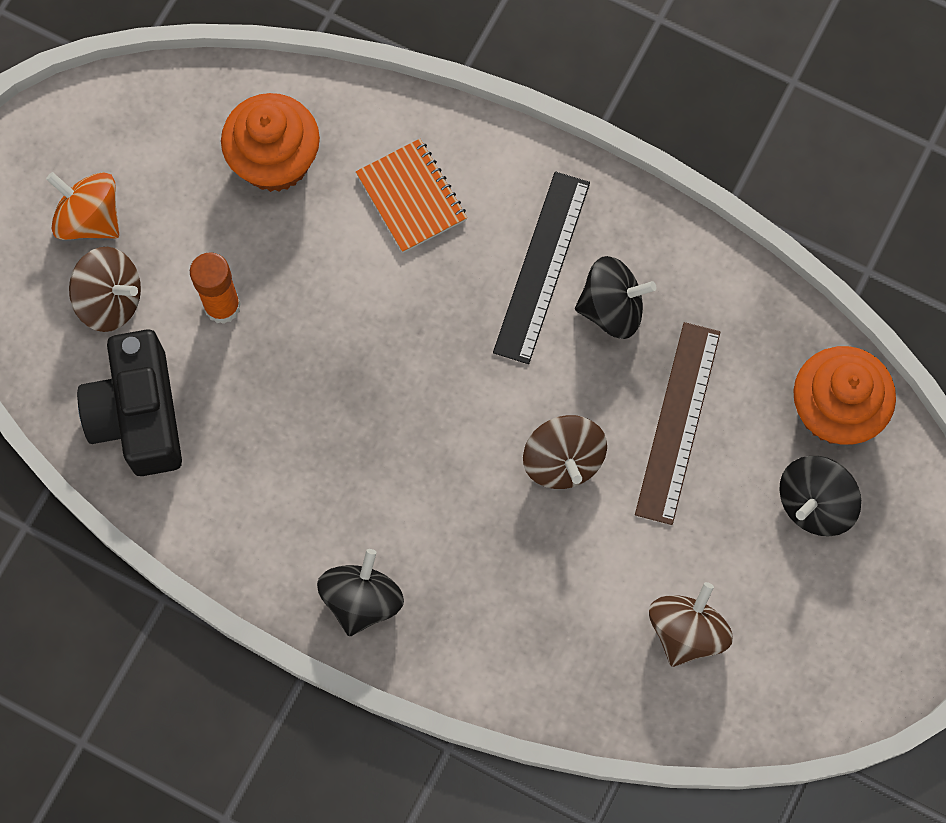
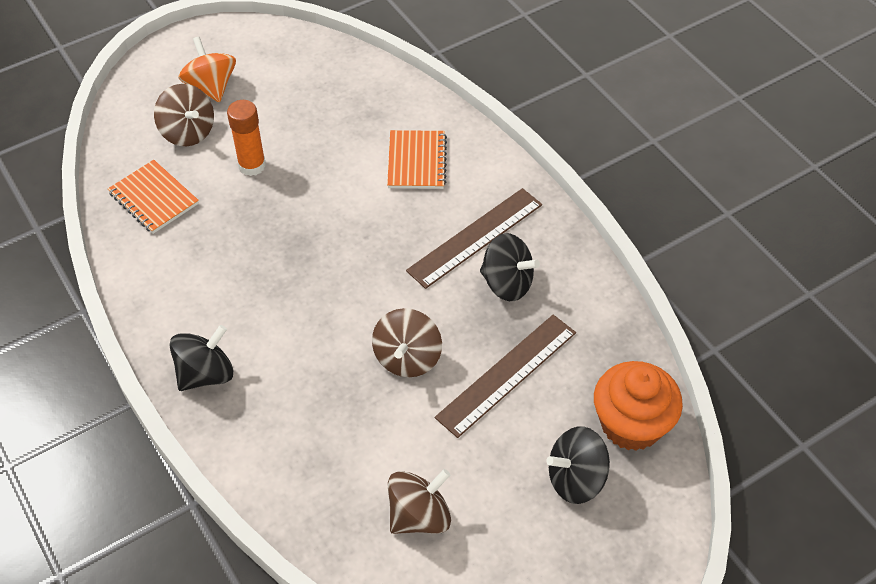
camera: 30 degrees right, 20 degrees down
black camera [77,329,182,476] -> orange notebook [108,160,199,234]
orange cupcake [221,93,320,192] -> none
black ruler [493,171,590,364] -> brown ruler [406,188,542,289]

